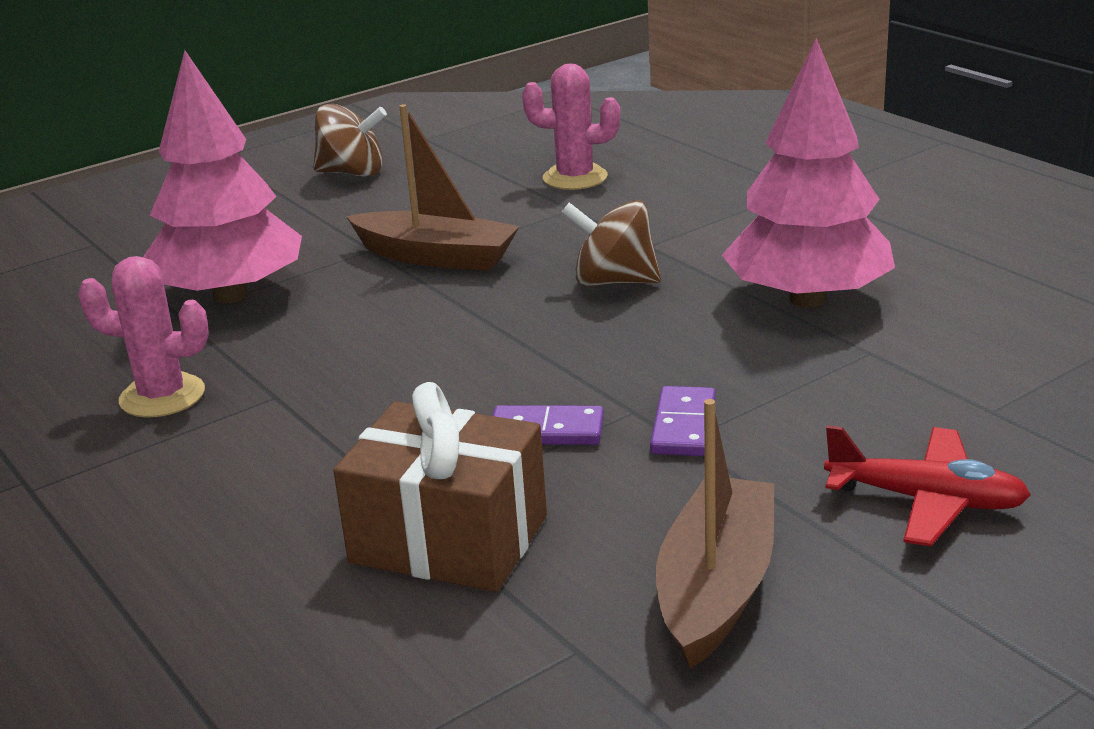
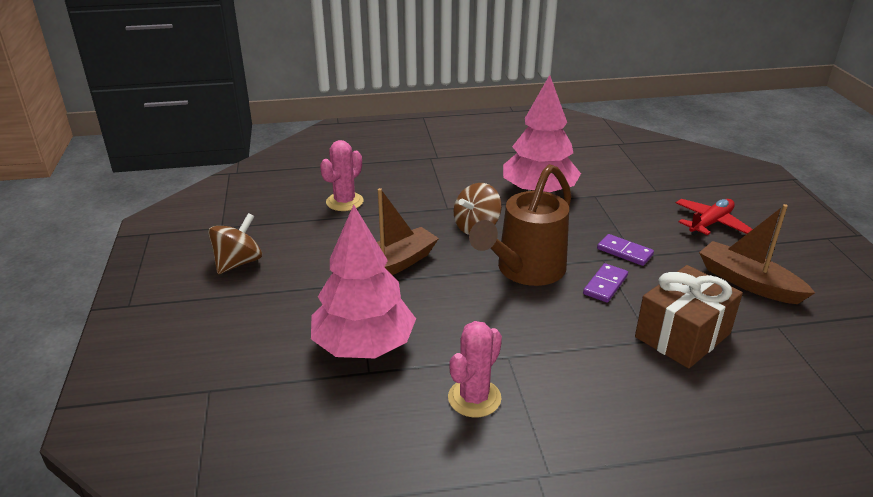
camera: 65 degrees left, 5 degrees up
none -> brown watering can [469,164,572,286]

